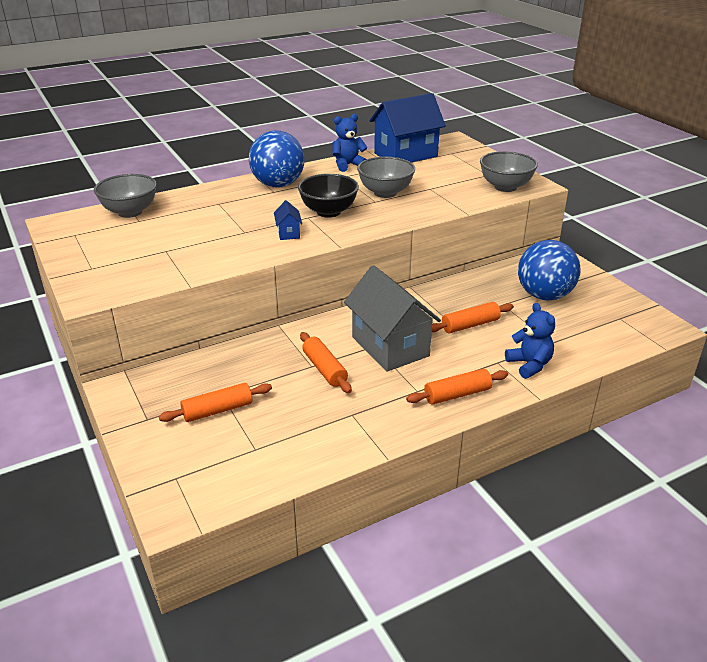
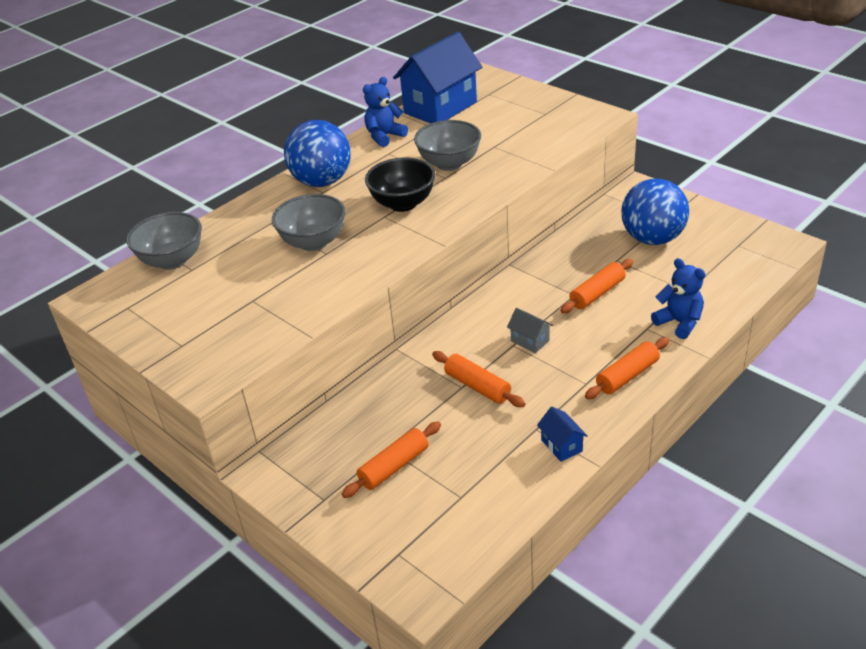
camera: 15 degrees left, 5 degrees up
blue house [274,200,302,240] -> blue house moved to [537,406,588,462]
grey house [344,265,441,372] -> grey house [507,308,553,353], size x0.42
grey bowl [480,151,538,192] -> grey bowl moved to [272,194,346,251]

